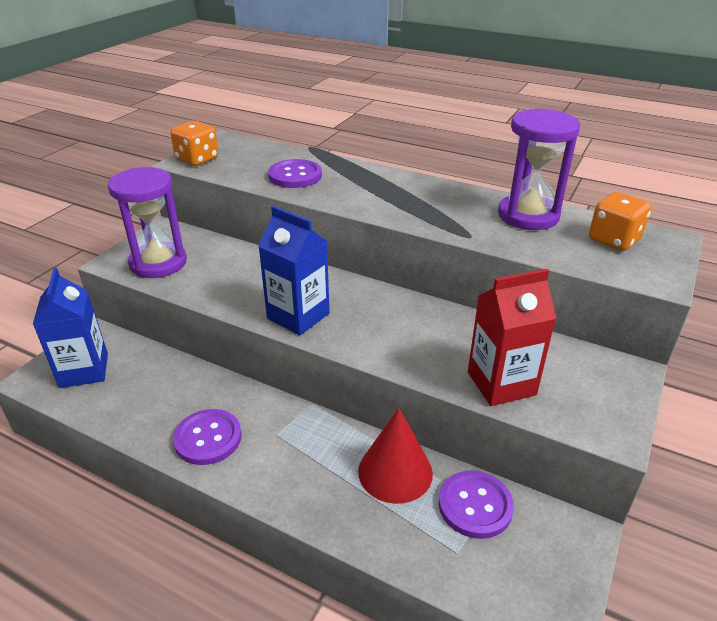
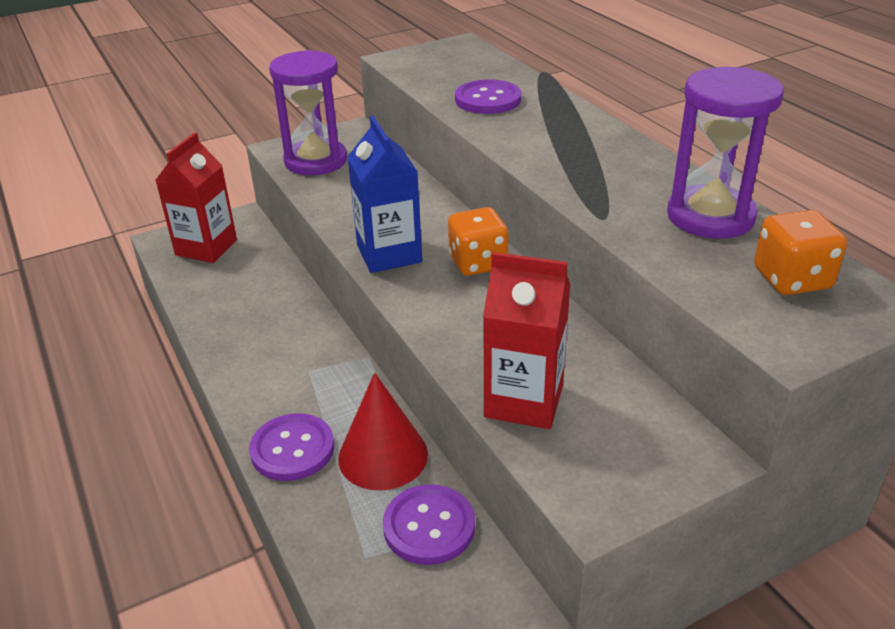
camera: 35 degrees right, 0 degrees up
blue carton [33,268,108,388] -> red carton [155,132,237,263]
orange dice [170,121,218,166] -> orange dice moved to [448,207,508,276]
purple button [173,409,242,465] -> purple button moved to [249,413,334,481]

